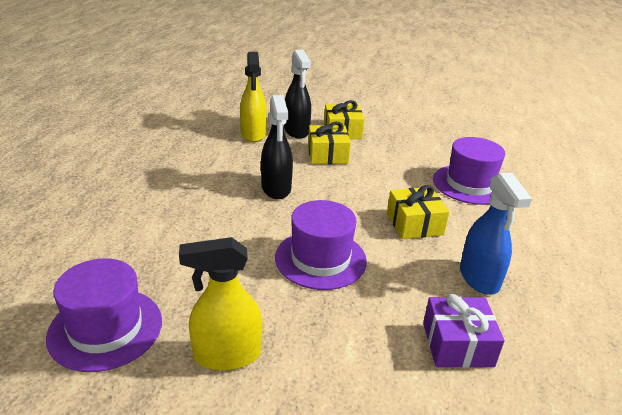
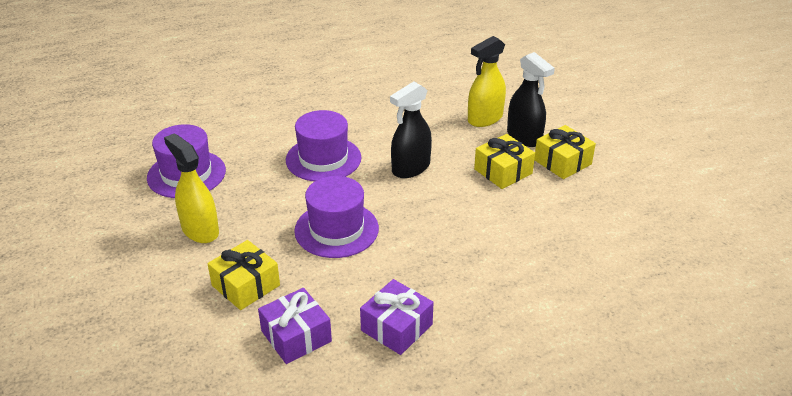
camera: 60 degrees right, 5 degrees up
black spray bottle [284,50,311,139] -> black spray bottle turned 75 degrees counterclockwise [507,52,555,147]
yellow gift [387,185,450,239] -> yellow gift moved to [207,240,280,310]
purple hat [433,137,505,205] -> purple hat moved to [286,110,361,182]
blue spray bottle [460,173,532,295] -> purple gift [360,279,434,355]

